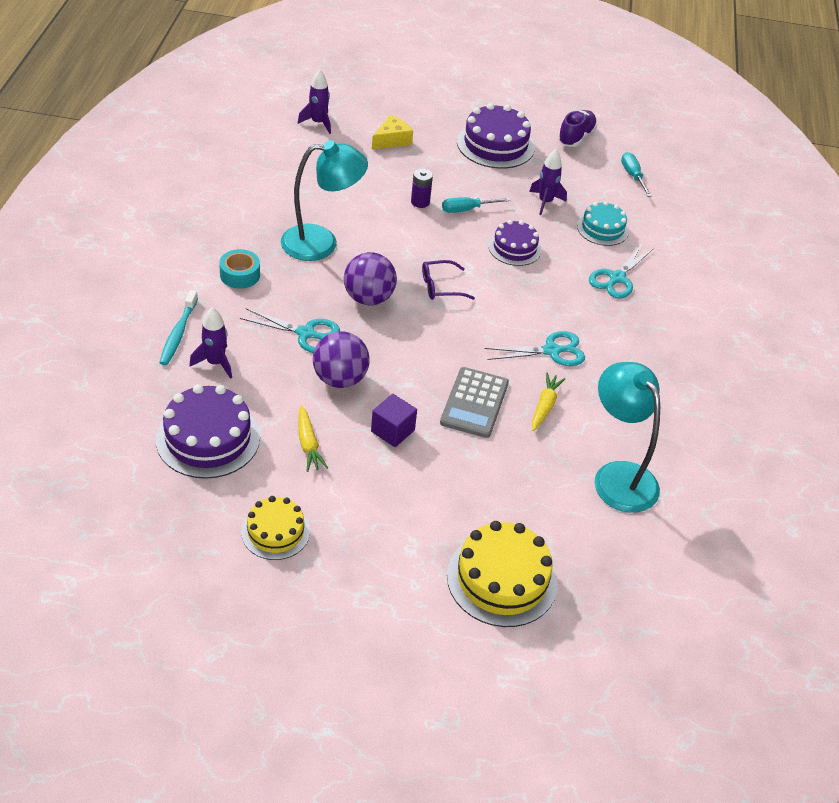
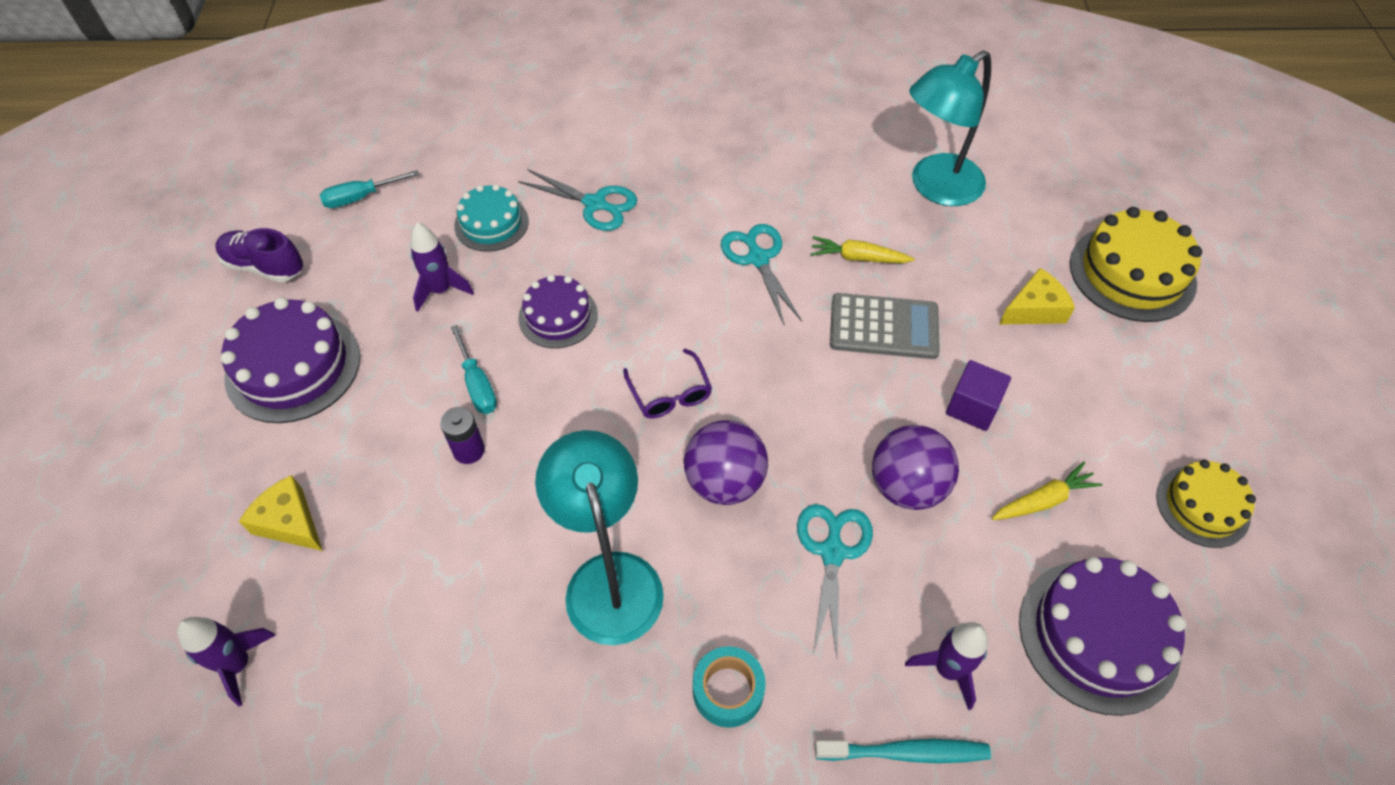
camera: 95 degrees left, 10 degrees up
none -> yellow cheese [999,268,1075,325]

